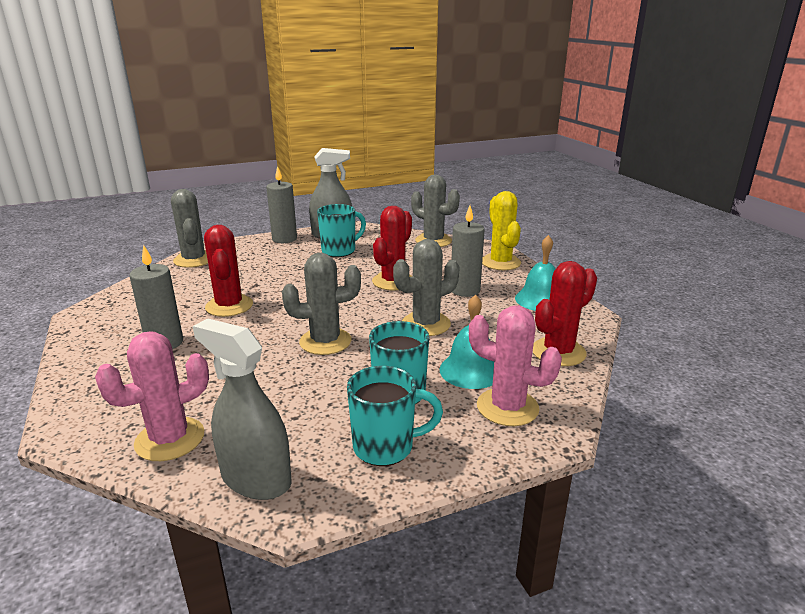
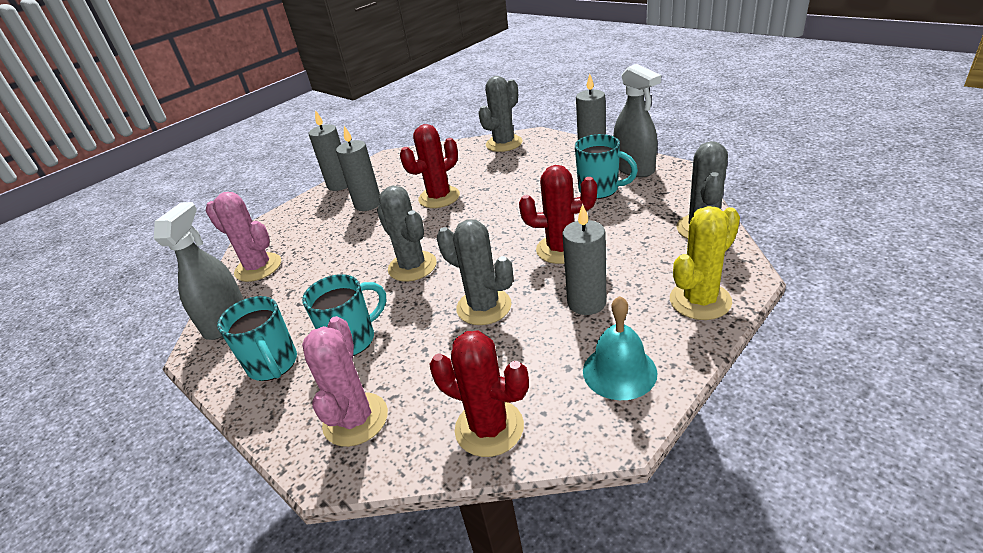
camera: 70 degrees right, 10 degrees up
turquoise bell [439,294,494,389] -> none
none -> grey candle [309,110,348,191]

